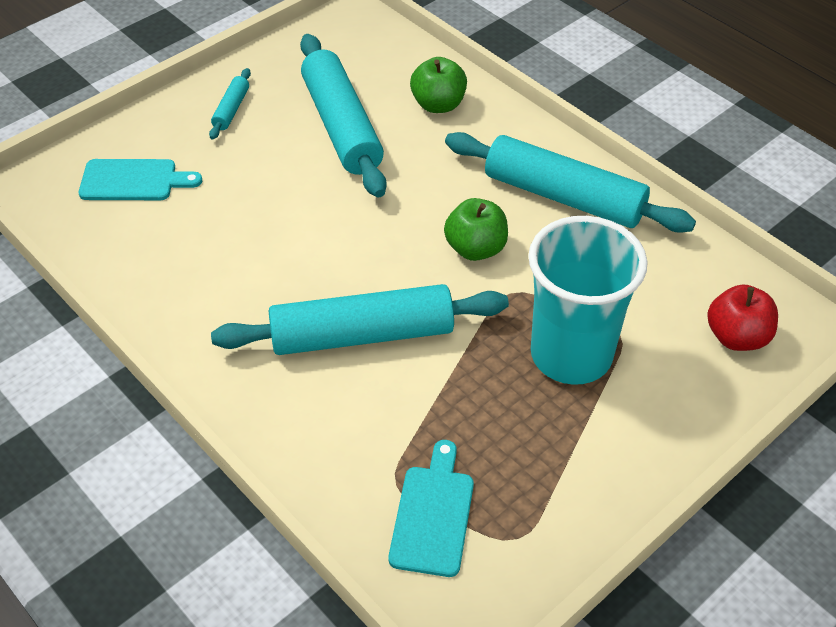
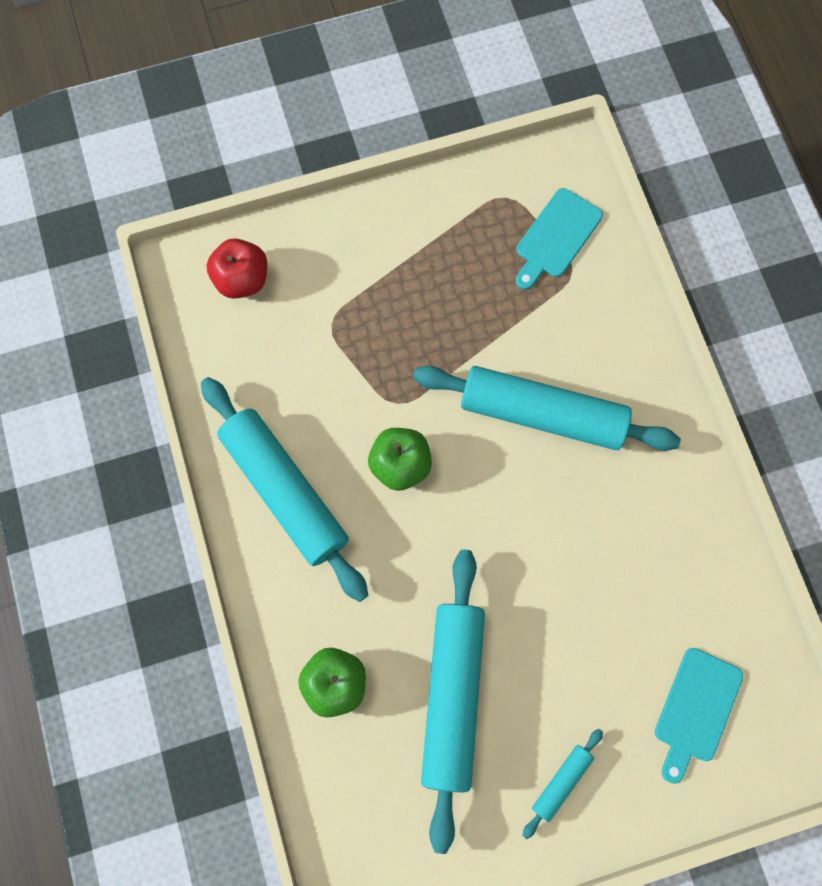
camera: 155 degrees left, 25 degrees up
turquoise cutting board [79,159,202,200] -> turquoise cutting board turned 90 degrees counterclockwise [655,648,743,784]
turquoise cup [528,216,648,385] -> none

